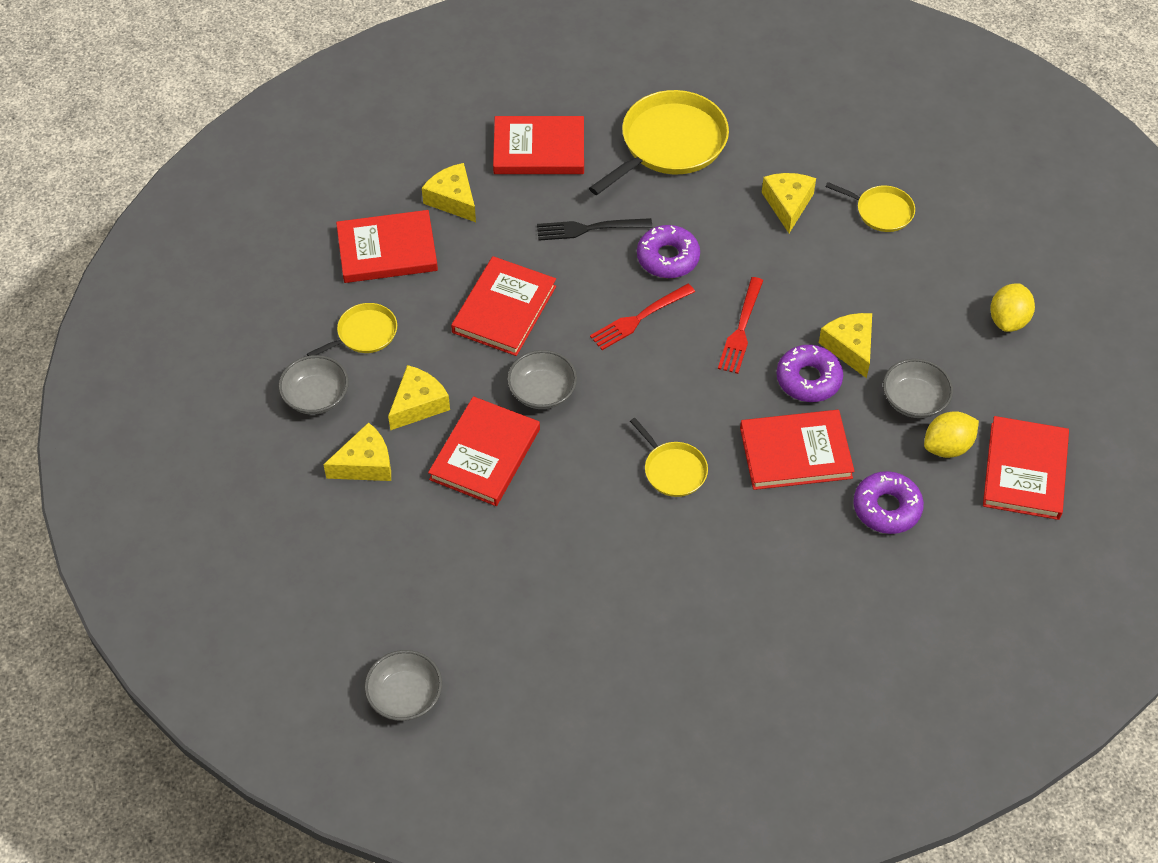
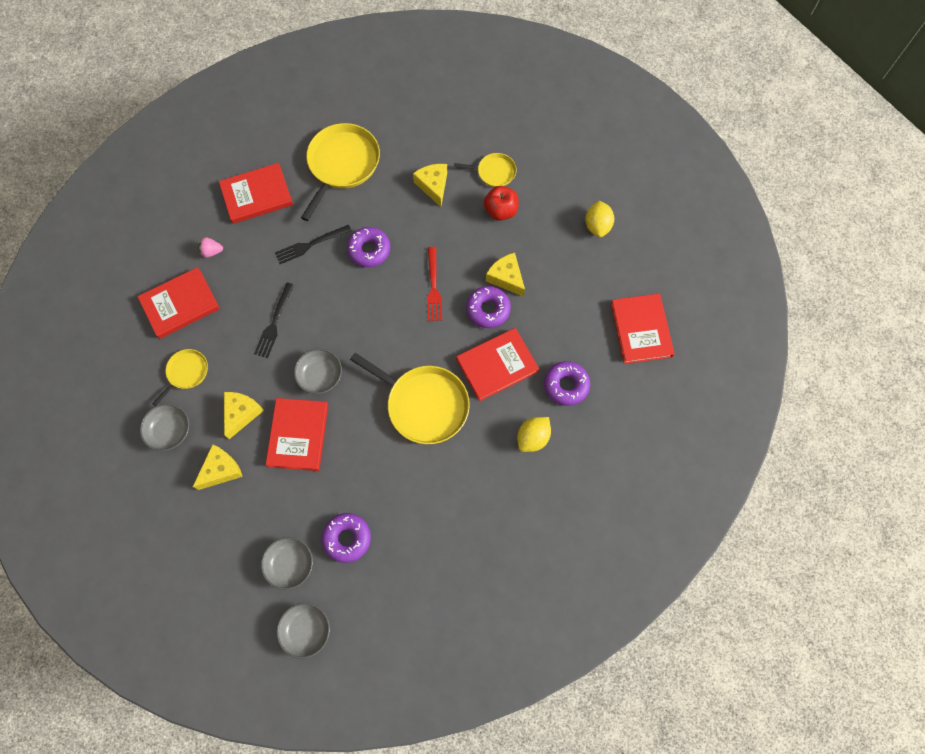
camera: 20 degrees left, 15 degrees up
yellow cheese [422,163,476,222] -> pink strawberry [198,237,223,258]
red book [451,256,556,356] -> black fork [254,282,294,358]
red fork [590,283,695,350] -> none
yellow pan [630,418,708,497] -> yellow pan [350,353,470,444], size x1.91
grey bowl [883,359,953,418] -> grey bowl moved to [261,537,313,590]
yellow lemon [924,411,979,458] -> yellow lemon moved to [517,417,551,452]
none -> purple donut [322,513,371,563]
none -> red apple [484,186,519,221]

